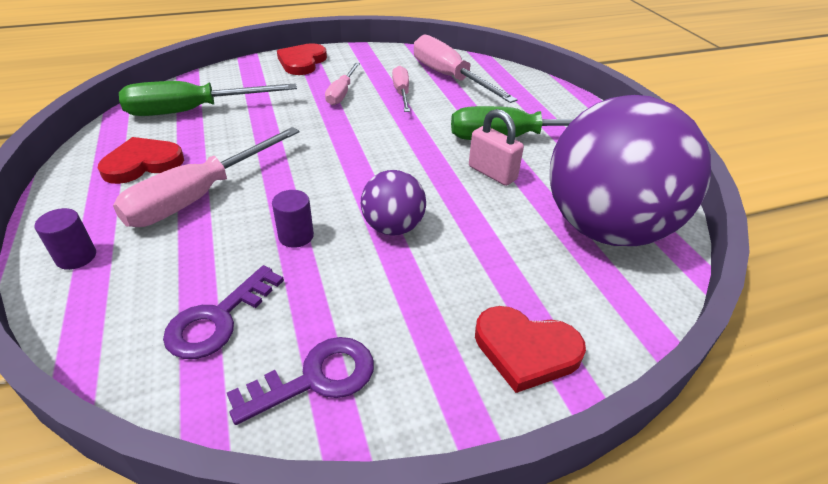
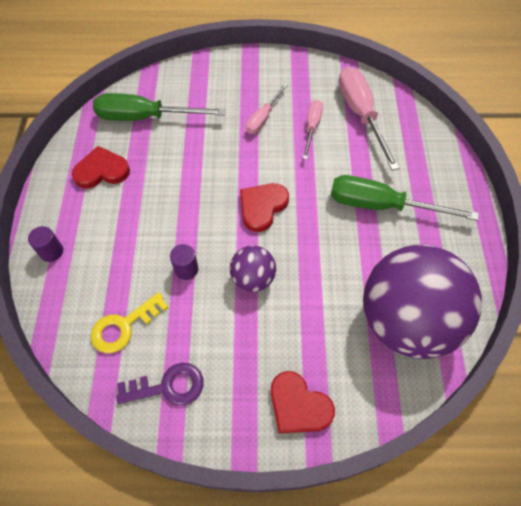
camera: 20 degrees right, 20 degrees up
pink screwdriver [113,127,299,227] -> none
purple key [163,265,284,359] -> yellow key [91,292,168,353]
red heart [277,43,327,75] -> red heart moved to [240,183,289,232]
pink padlock [469,109,524,186] -> none

